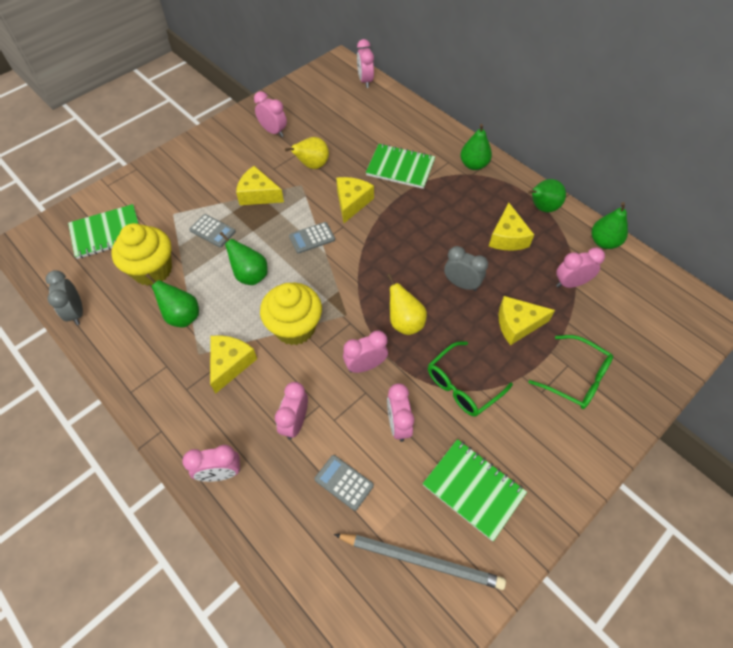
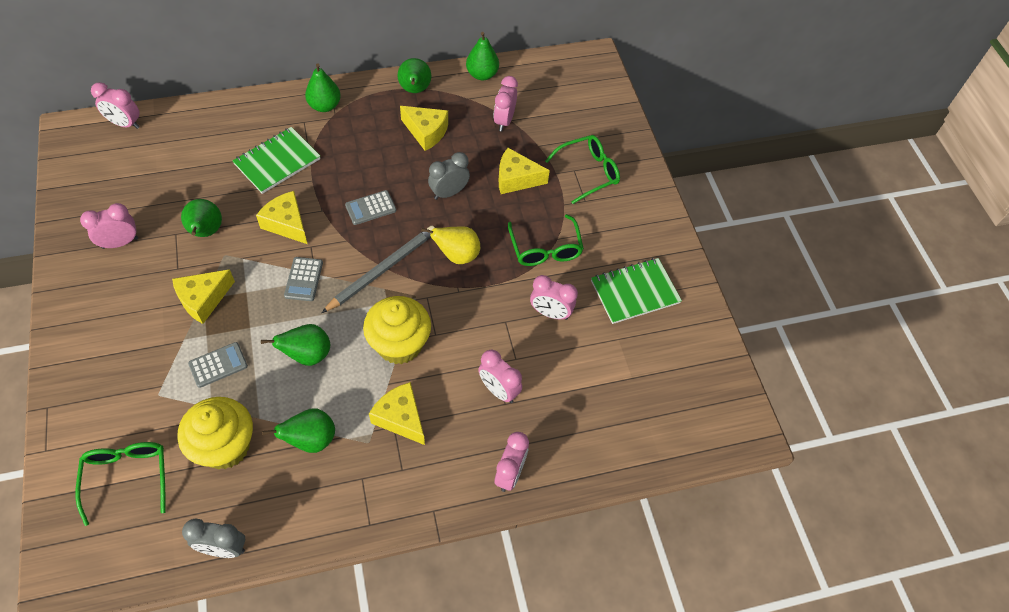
camera: 65 degrees left, 0 degrees up
green notebook [68,204,139,259] -> green glasses [75,442,165,526]
yellow pear [285,137,329,169] -> green pear [181,199,222,237]
grey calculator [314,455,374,511] -> grey calculator moved to [345,190,396,225]
grey pencil [334,534,506,590] -> grey pencil moved to [322,226,435,313]
pink clock [343,330,388,373] -> none
yellow cheese [498,296,555,345] -> yellow cheese turned 75 degrees clockwise [499,148,550,194]

